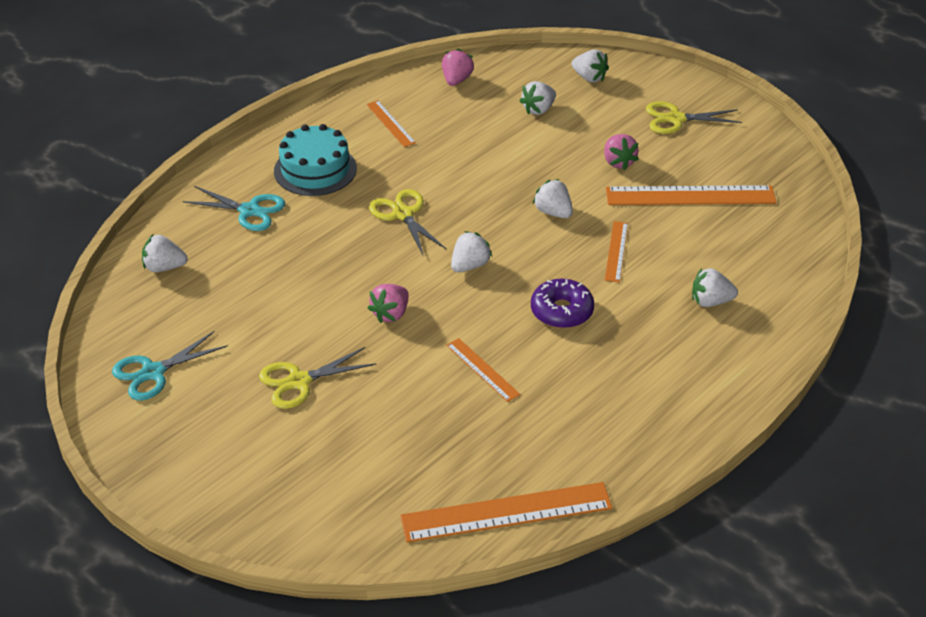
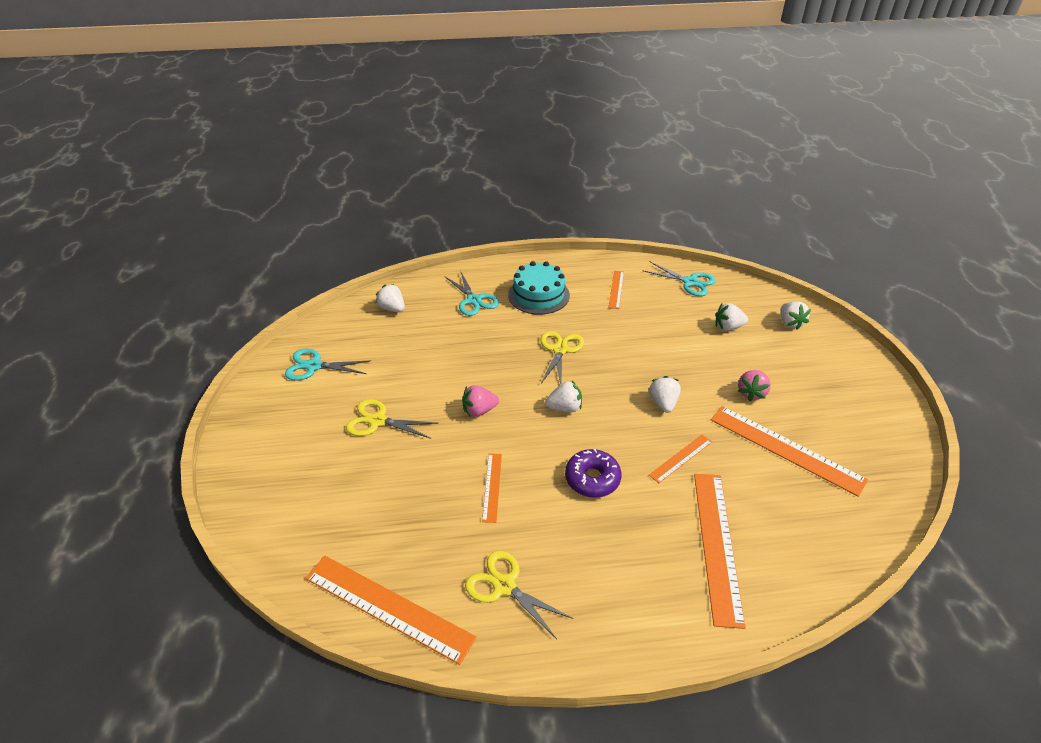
camera: 40 degrees right, 0 degrees up
pink strawberry [442,48,474,86] -> turquoise scissors [642,262,716,296]
yellow scissors [646,101,742,134] -> yellow scissors moved to [465,551,574,639]
white strawberry [692,268,738,307] -> orange ruler [694,474,746,629]

